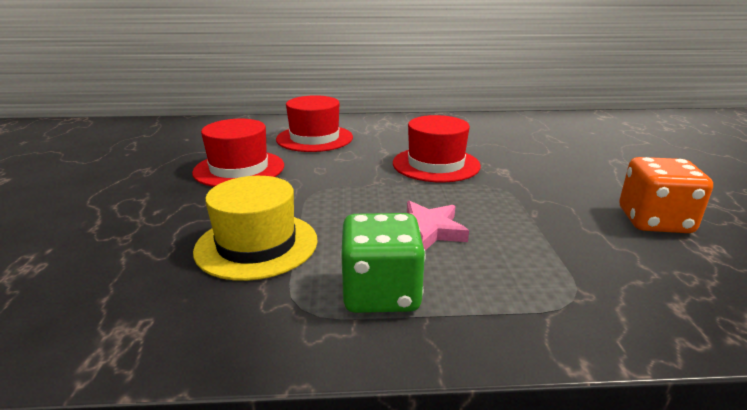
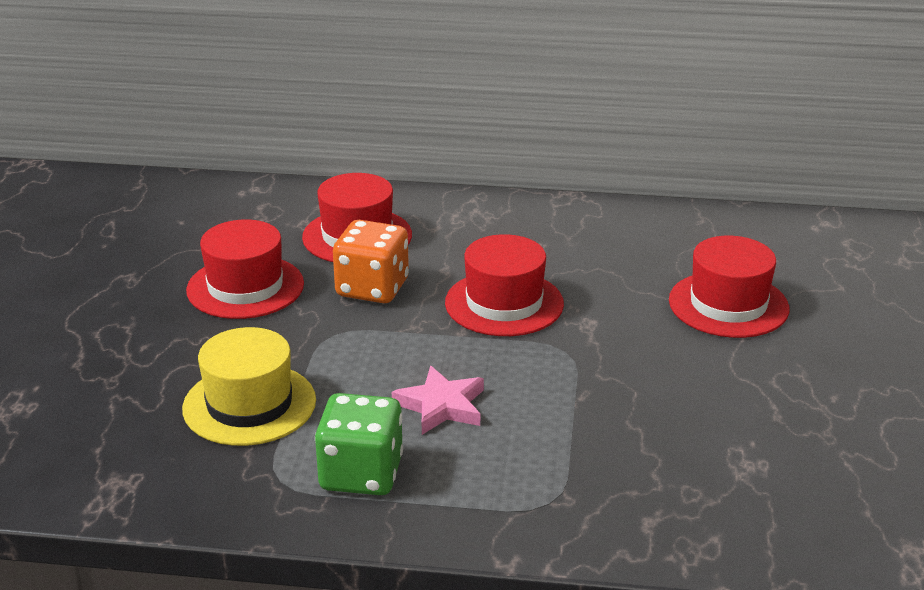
camera: 10 degrees right, 5 degrees up
orange dice [619,157,713,233] -> orange dice moved to [333,220,409,303]
none -> red hat [669,236,789,338]

